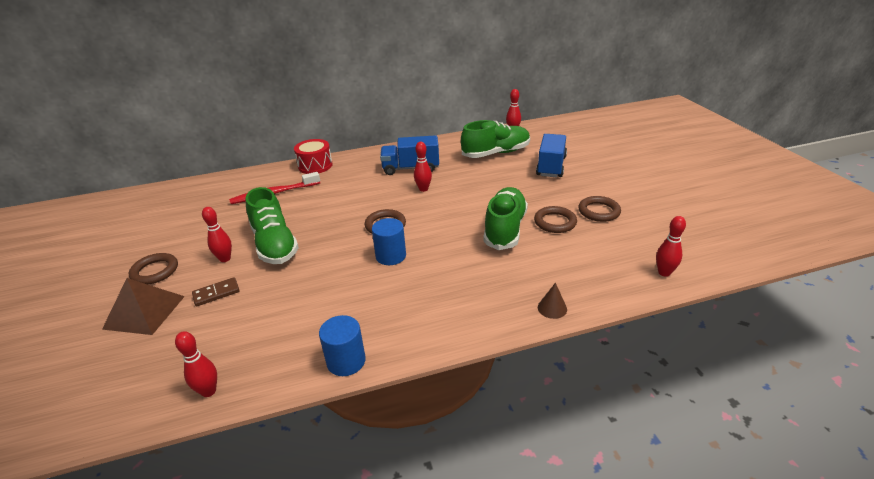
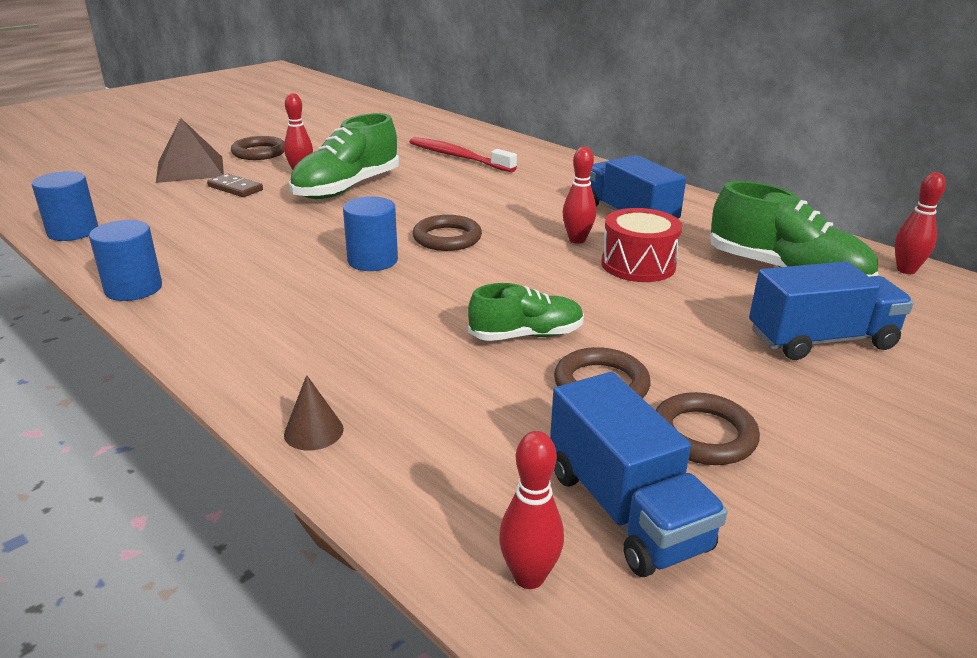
camera: 60 degrees right, 5 degrees down
red bowling pin [175,331,217,397] -> blue cylinder [32,171,98,241]
red drum [294,139,333,174] -> red drum moved to [601,208,682,282]
green shoe [483,187,528,250] -> green shoe [468,283,584,341], size x0.61
none -> blue truck [550,372,728,577]

